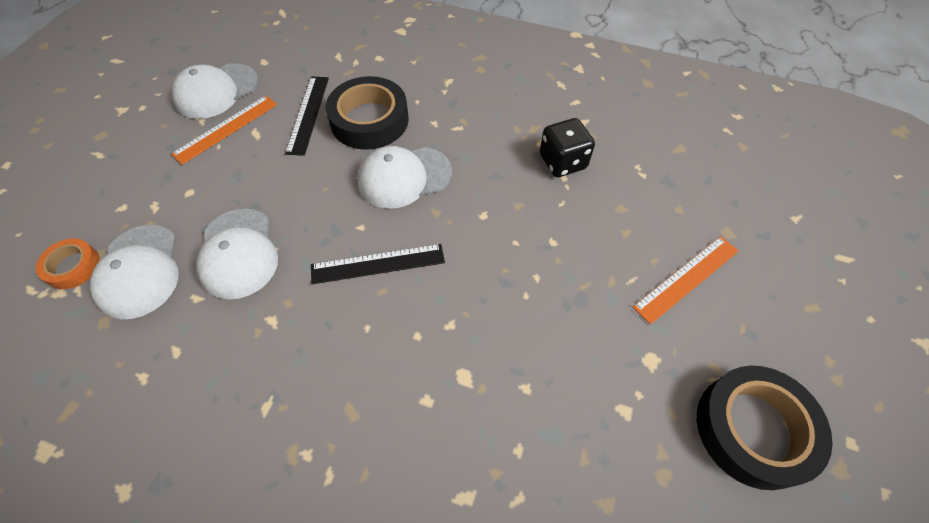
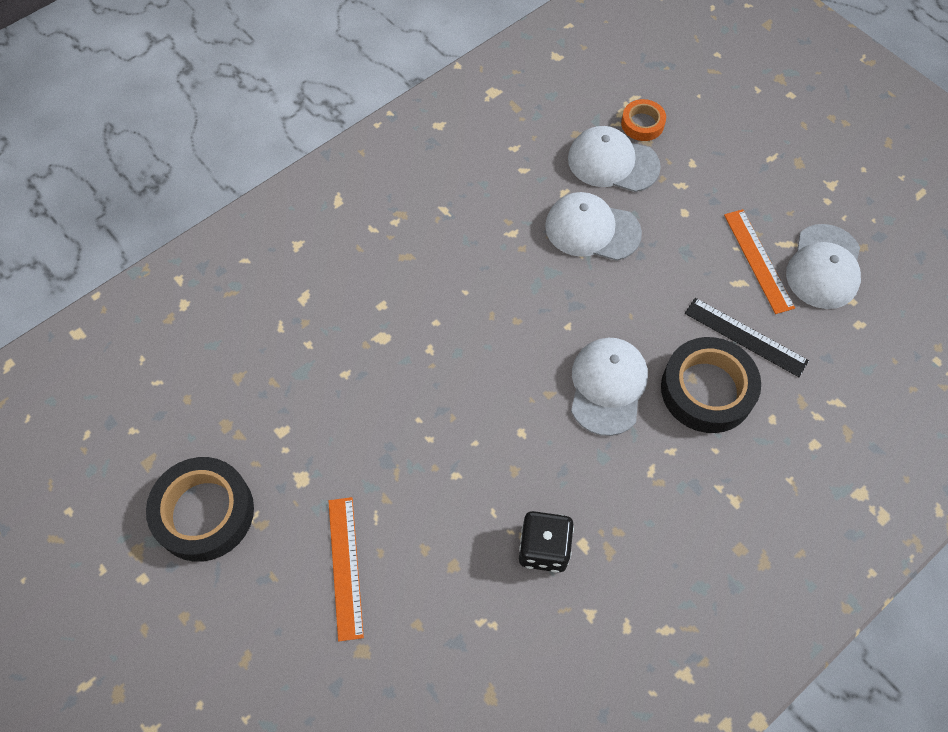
camera: 120 degrees right, 5 degrees up
white cap [172,63,258,119] -> white cap turned 150 degrees counterclockwise [786,224,861,309]
black ruler [311,244,445,284] -> none

